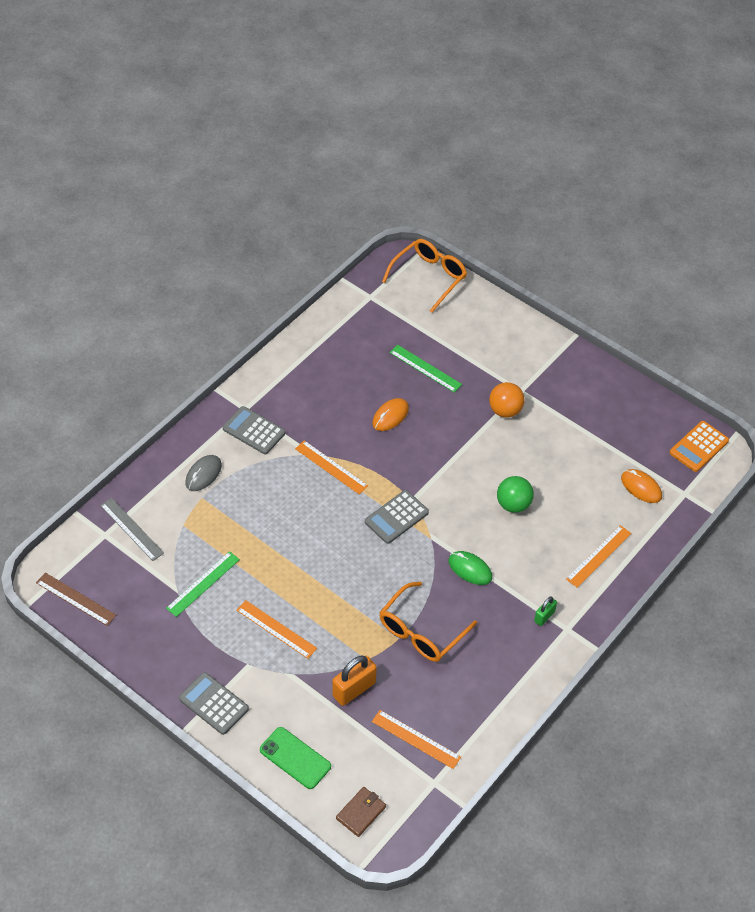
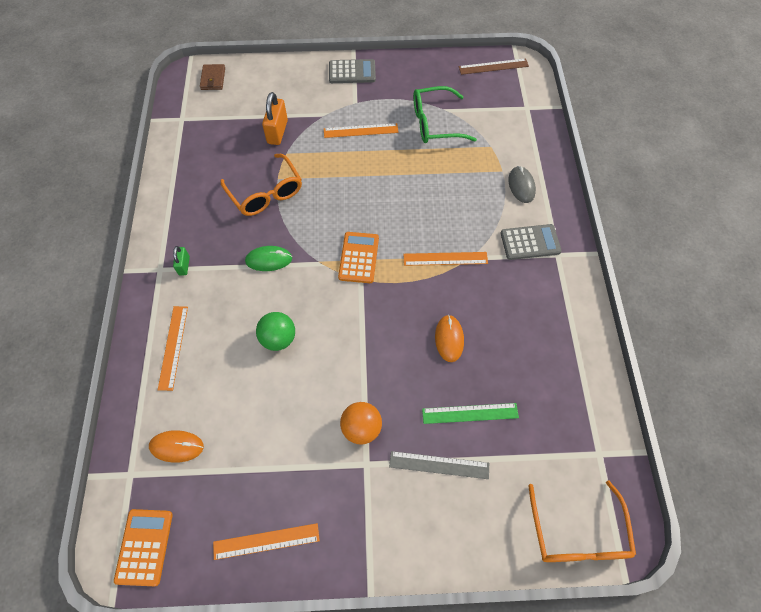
camera: 140 degrees right, 10 degrees up
grey ruler [100,498,164,561] -> grey ruler moved to [389,451,489,479]
green ruler [166,551,240,617] -> green glasses [413,86,477,143]
green phone [260,727,331,789] -> none
grey calculator [365,490,429,544] -> orange calculator [338,232,379,283]
orange ruler [372,710,461,769] -> orange ruler moved to [213,523,320,560]
orange glasses [379,582,477,662] -> orange glasses turned 150 degrees clockwise [221,154,302,216]

